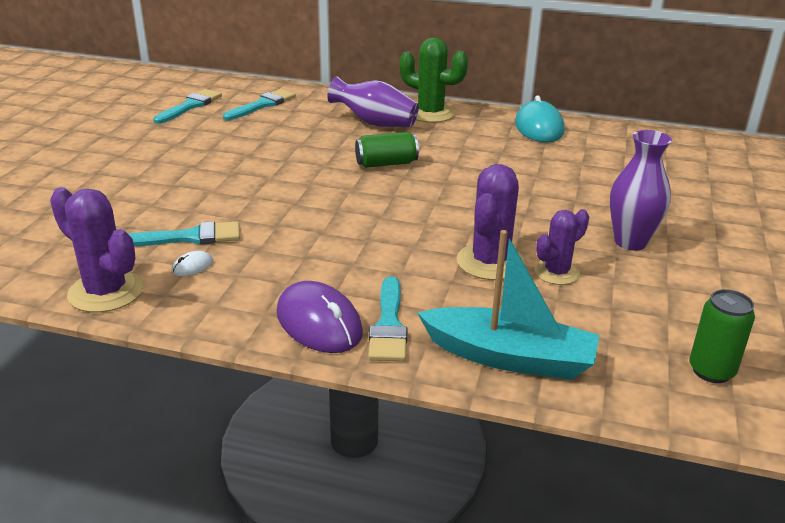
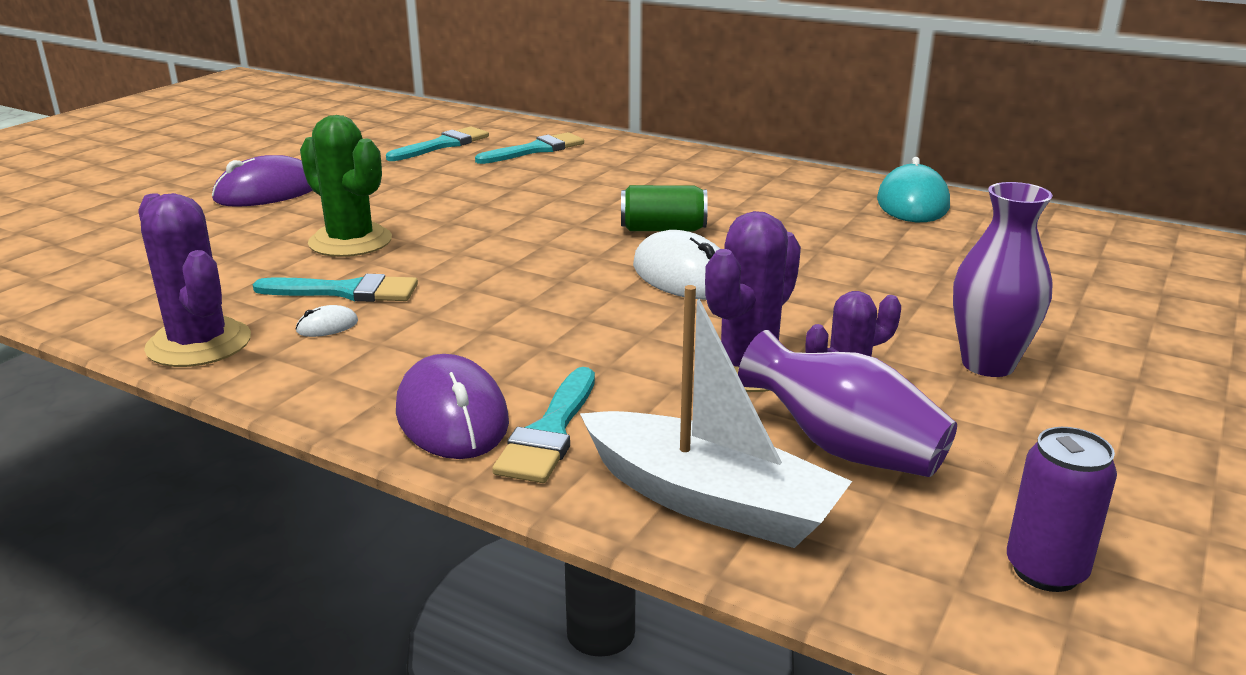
camera: 15 degrees right, 5 degrees down
purple vase [327,76,419,127] -> purple vase moved to [738,330,957,477]
green cactus [400,38,468,123] -> green cactus moved to [300,115,392,257]
turquoise boat [417,230,599,380] -> white boat [580,285,852,548]
green can [689,289,755,383] -> purple can [1007,427,1117,592]
none -> purple mouse [212,155,313,207]
none -> white mouse [633,230,720,300]

